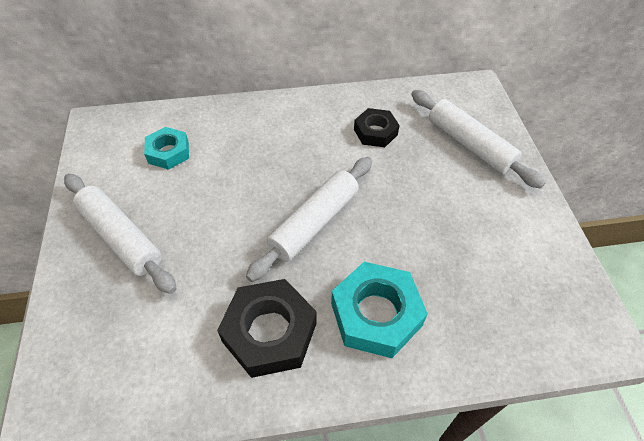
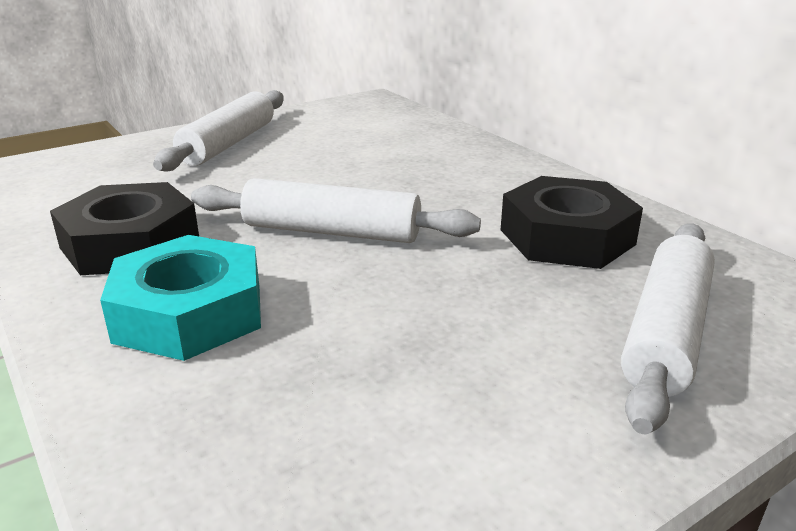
camera: 65 degrees right, 25 degrees down
turquoise nut [144,127,189,170] -> none
black nut [354,108,400,147] -> black nut [501,176,643,269], size x1.62

